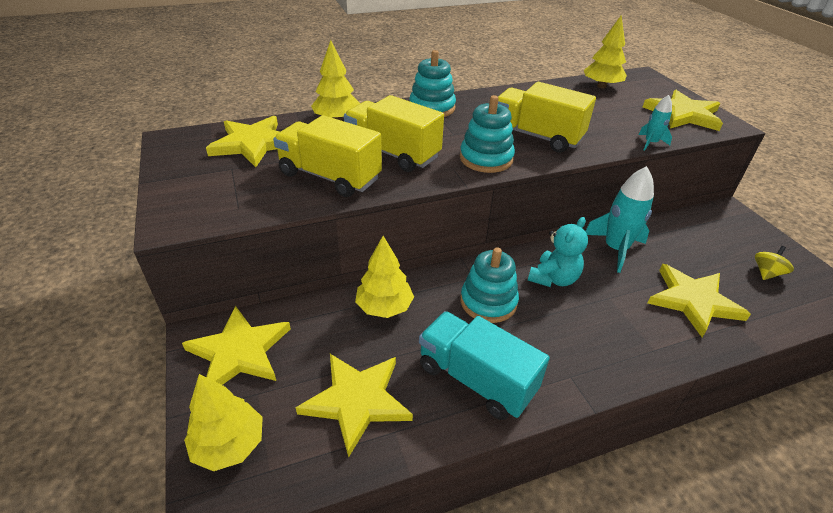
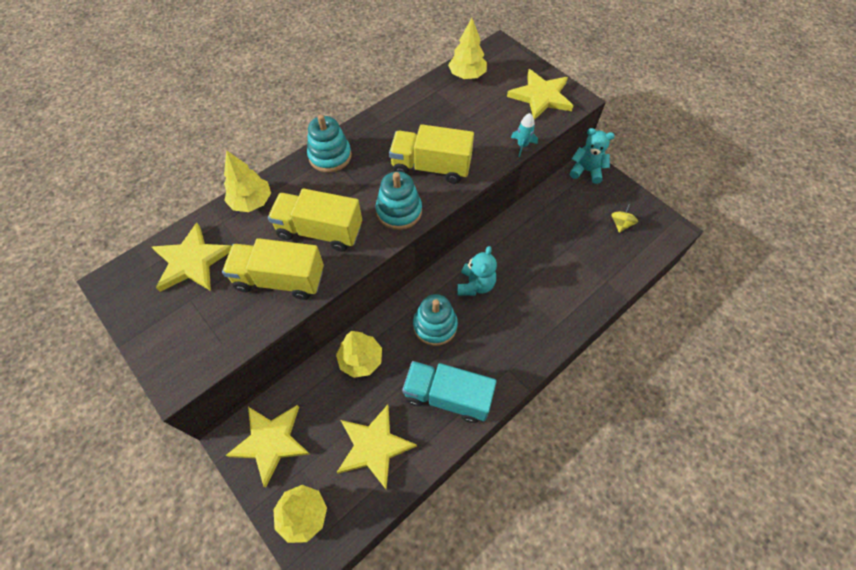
camera: 20 degrees left, 20 degrees up
turquoise rocket [585,166,654,273] -> none
yellow star [648,264,751,337] -> none
none -> turquoise teddy bear [570,128,615,184]

